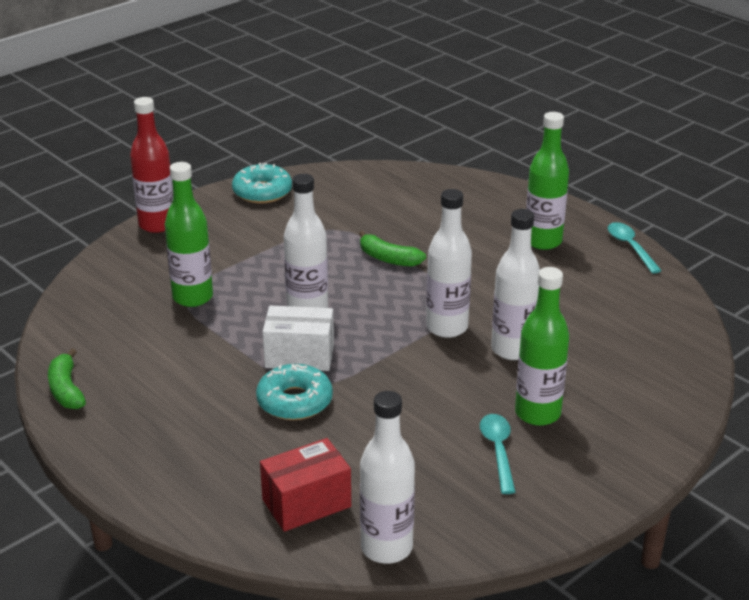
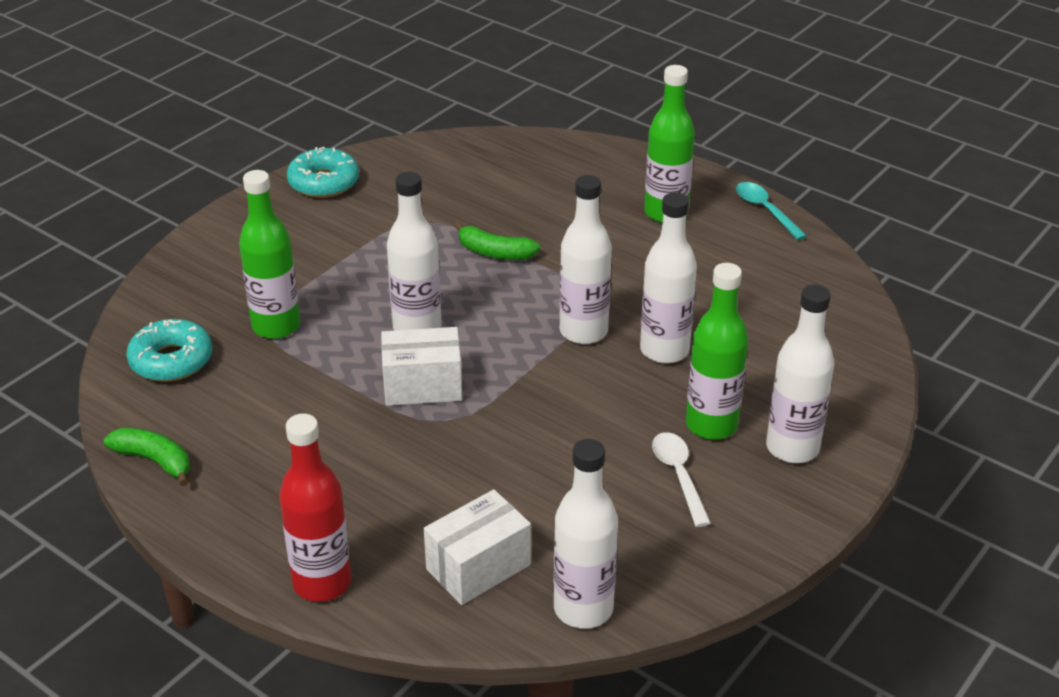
camera: 10 degrees left, 5 degrees up
green banana [48,349,86,409] -> green banana turned 150 degrees clockwise [104,428,190,486]
red bottle [130,97,173,233] -> red bottle moved to [279,413,351,602]
turquoise donut [256,364,333,420] -> turquoise donut moved to [126,319,213,382]
red box [260,438,351,532] -> white box [424,489,531,605]
turquoise spoon [480,414,516,494] -> white spoon [652,432,711,527]
none -> white bottle [766,285,834,463]

